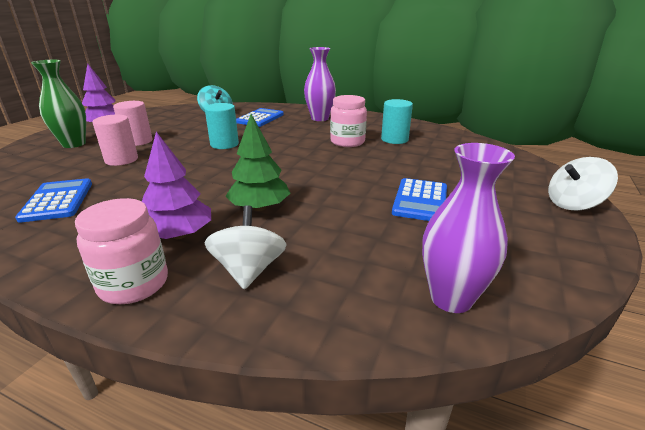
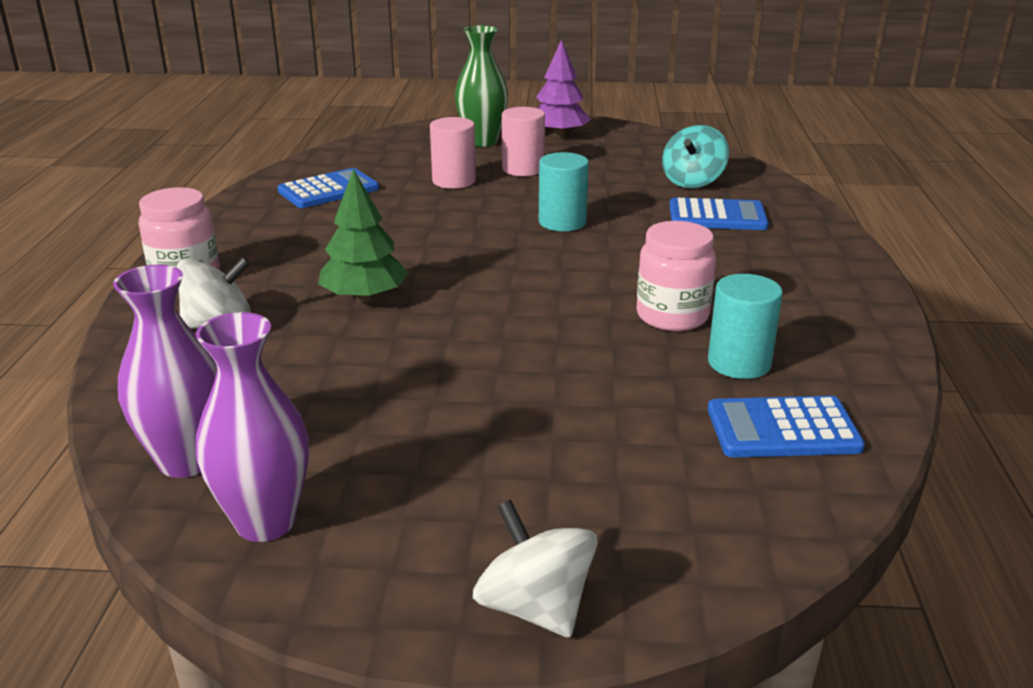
camera: 70 degrees right, 0 degrees up
purple tree [142,132,211,239] -> none
purple vase [304,47,336,121] -> purple vase moved to [196,312,309,542]
blue calculator [392,178,447,221] -> blue calculator moved to [708,396,865,457]

